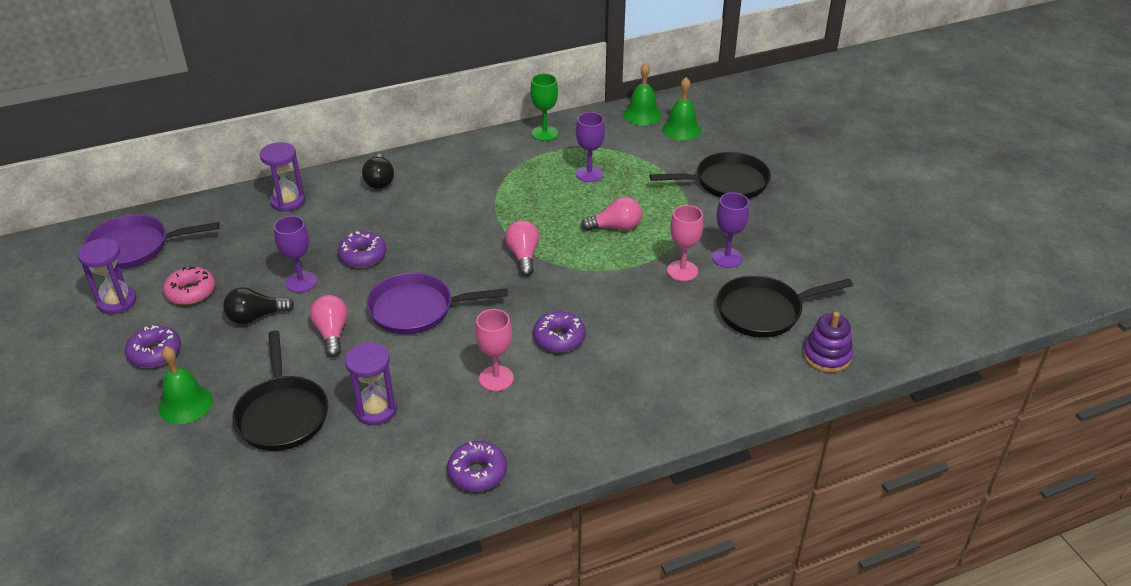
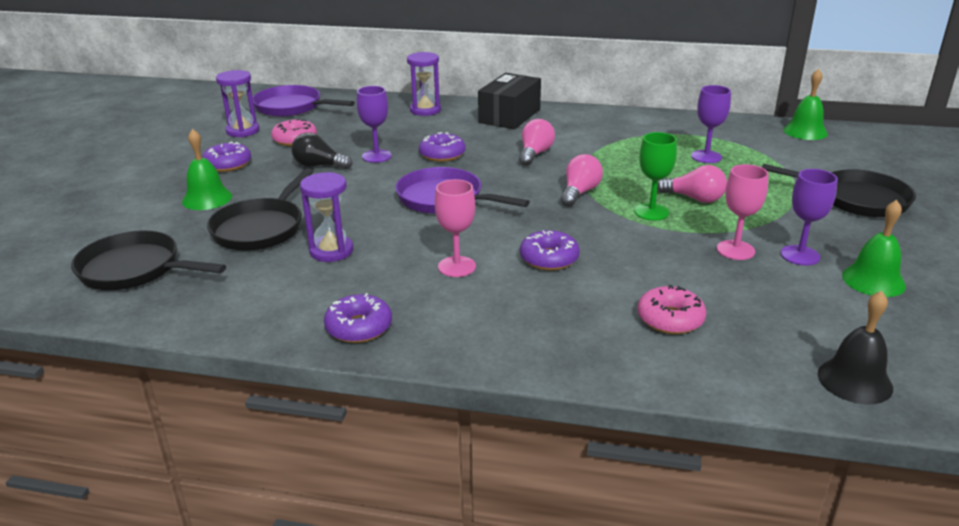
camera: 35 degrees right, 10 degrees down
pink light bulb [310,295,348,357] -> pink light bulb moved to [519,119,555,166]
black light bulb [362,154,394,189] -> black box [478,73,541,129]
green goblet [530,73,558,141] -> green goblet moved to [634,132,677,221]
green bell [662,77,701,141] -> green bell moved to [842,200,906,297]
black pan [717,275,853,338] -> black pan moved to [71,230,226,290]
purple stacking toy [803,312,853,373] -> black bell [818,291,893,405]
none -> pink donut [637,285,707,334]

